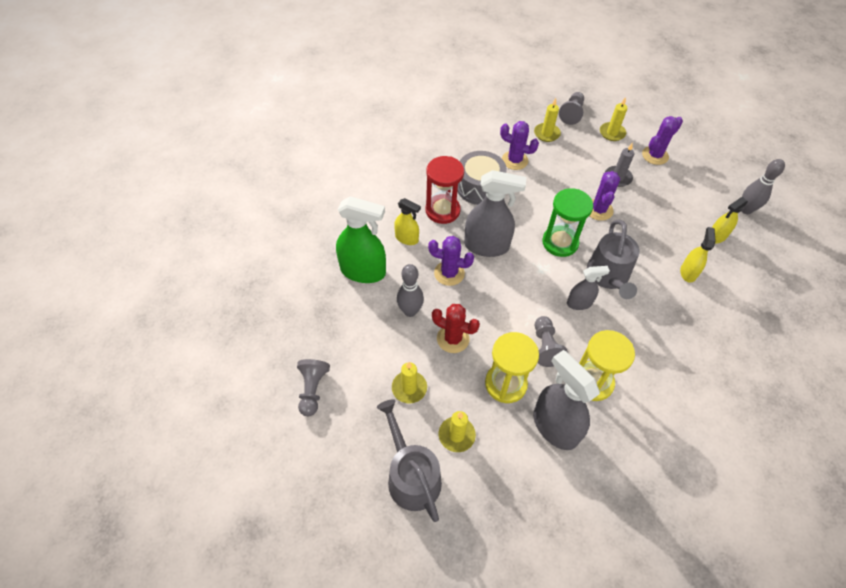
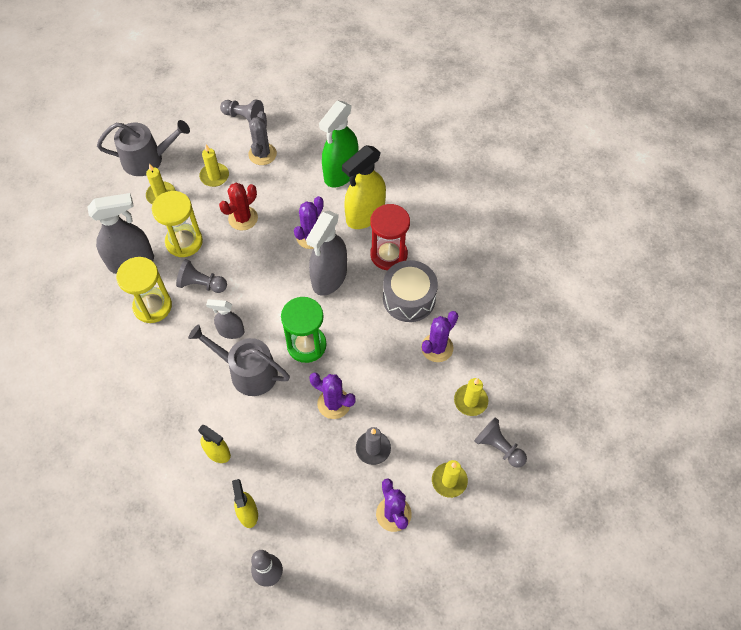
camera: 110 degrees right, 5 degrees up
yellow spray bottle [394,198,421,245] -> yellow spray bottle [342,145,386,229], size x1.79
grey bowling pin [397,264,424,317] -> none
grey spray bottle [567,266,610,310] -> grey spray bottle turned 90 degrees clockwise [206,299,245,339]
none -> grey cactus [248,111,277,165]

